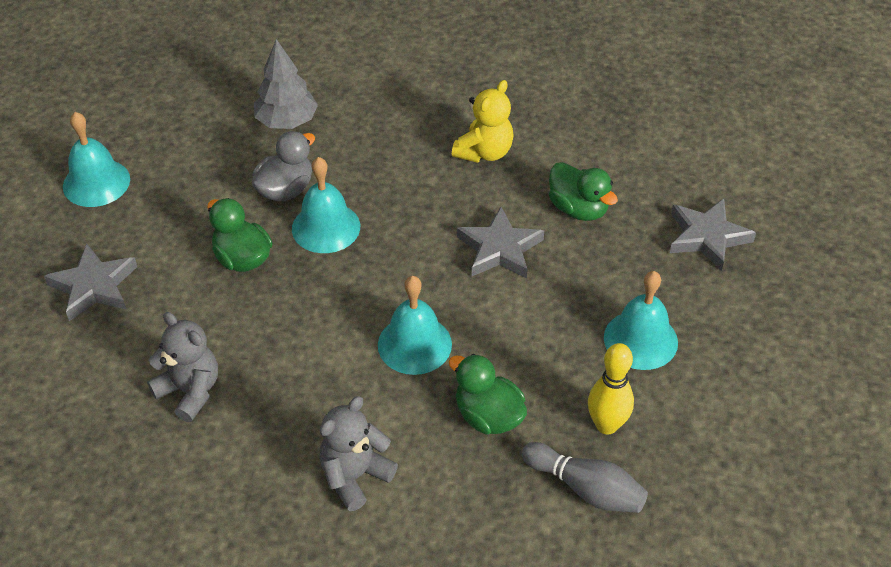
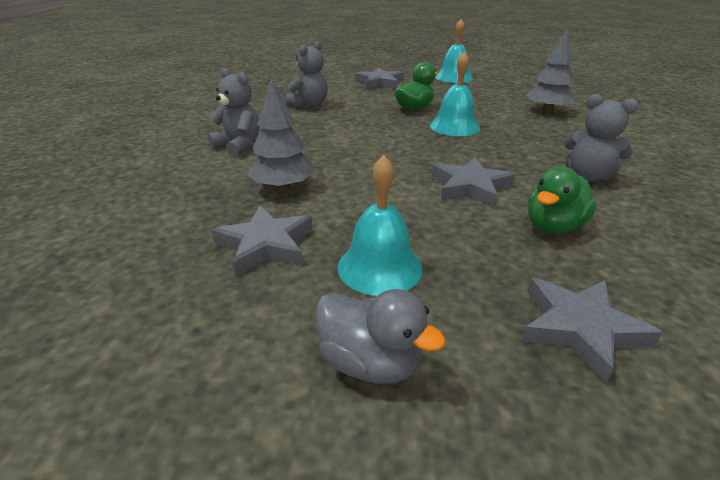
camera: 85 degrees right, 15 degrees down
grey duck [252,131,315,201] -> grey duck moved to [315,289,446,384]
turquoise bell [378,276,452,375] -> none
green duck [449,354,527,434] -> grey tree [247,78,315,191]
yellow teddy bear [452,80,514,163] -> grey teddy bear [564,94,639,182]
grey bowling pin [522,442,648,513] -> none
yellow bowling pin [588,343,634,435] -> grey star [212,205,312,276]

